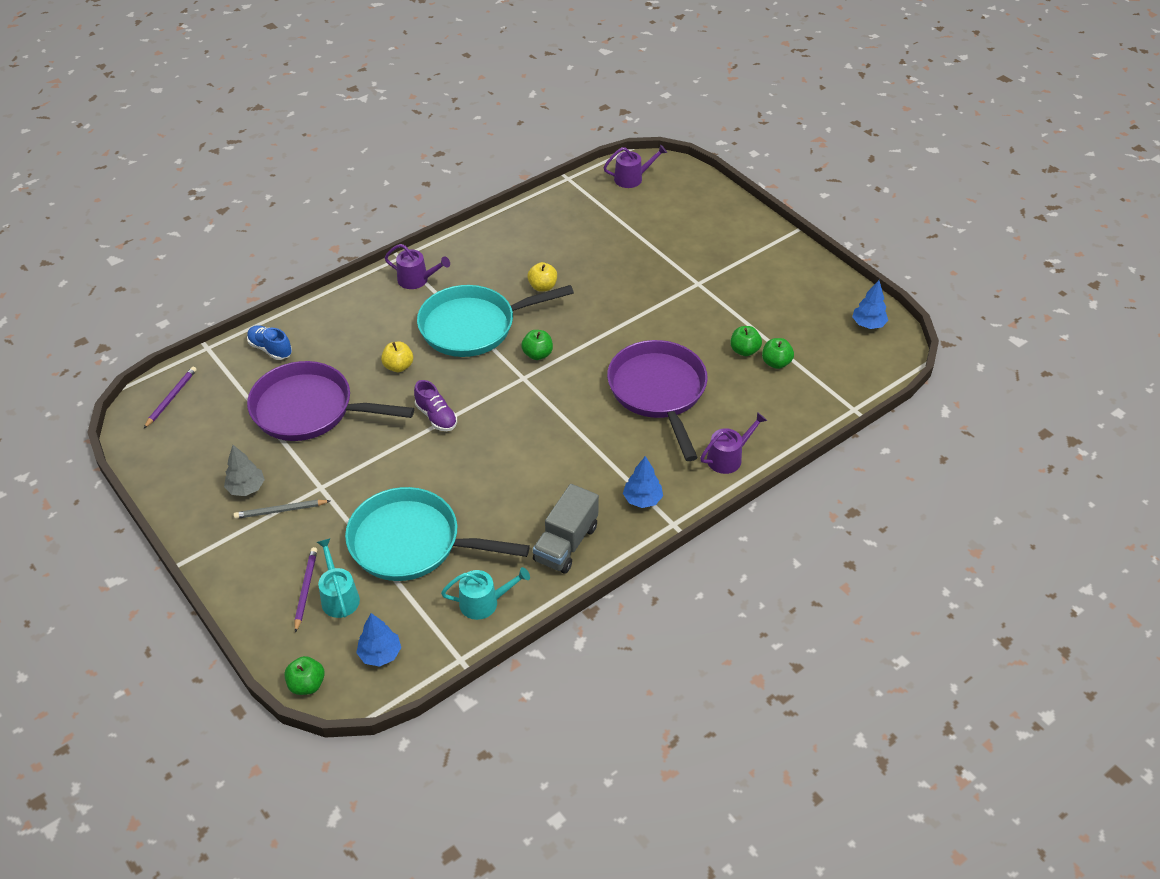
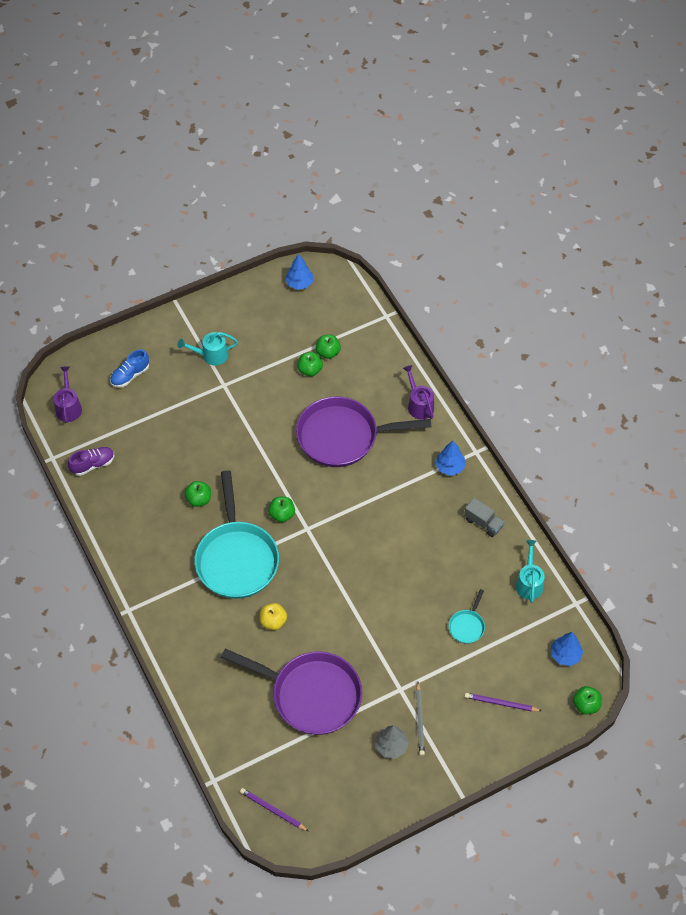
camera: 80 degrees left, 10 degrees up
blue shoe [247,325,292,360] -> blue shoe moved to [110,349,149,388]
purple pan [247,361,414,441] -> purple pan turned 90 degrees counterclockwise [221,649,362,735]
turquoise watering can [317,538,360,618] -> turquoise watering can moved to [178,332,238,366]
turquoise pan [345,487,530,581] -> turquoise pan [449,589,485,644], size x0.42
purple watering can [385,244,450,289] -> none
purple shoe [414,380,457,431] -> purple shoe moved to [68,447,114,476]
yellow apple [527,262,557,292] -> green apple [185,481,211,507]
grey truck [533,484,599,574] -> grey truck [464,498,505,537], size x0.64

